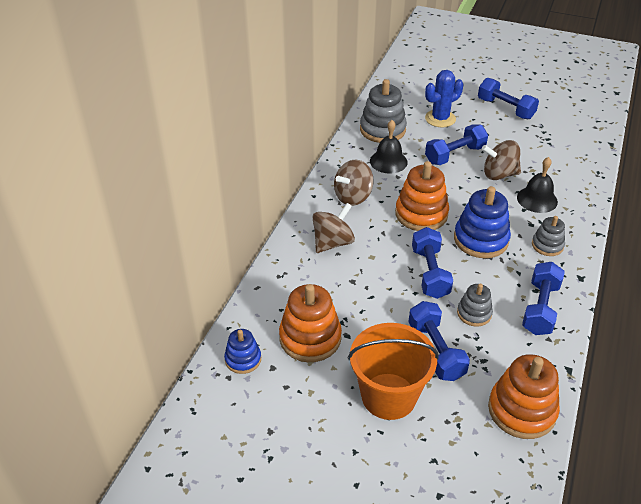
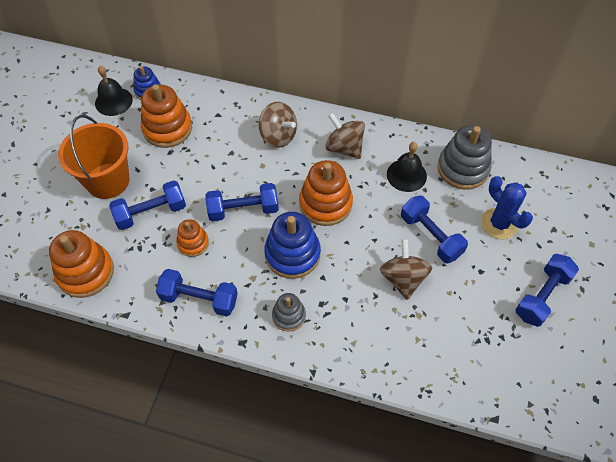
camera: 85 degrees right, 15 degrees up
grey stacking toy [457,284,493,326] -> orange stacking toy [176,219,209,257]
black bell [517,157,558,213] -> black bell moved to [95,66,133,116]

